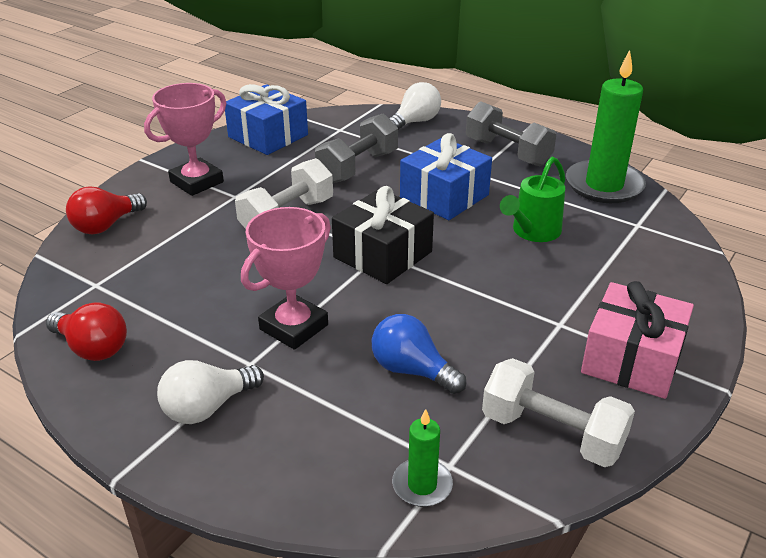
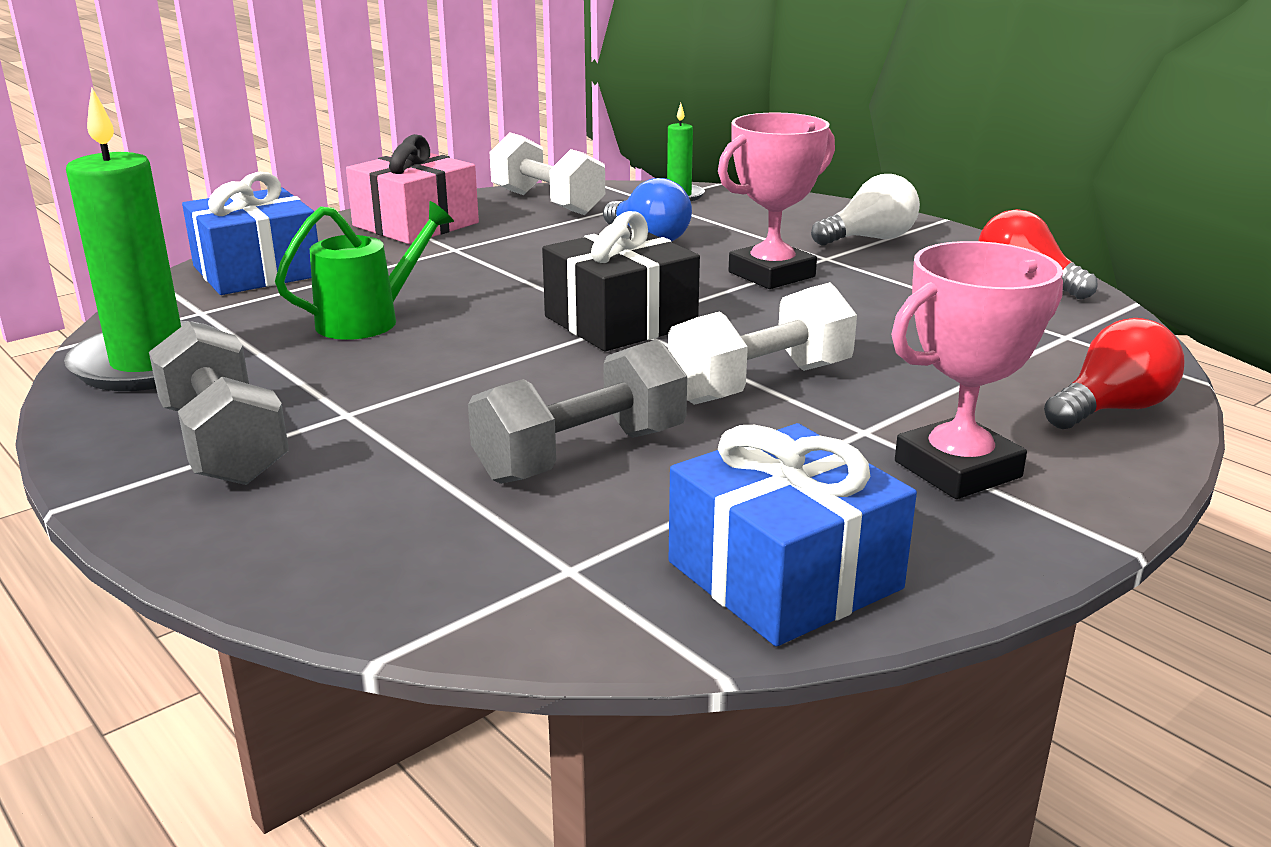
camera: 165 degrees left, 10 degrees down
white light bulb [389,82,441,130] -> none
blue gift [400,133,492,220] -> blue gift moved to [182,172,318,295]

